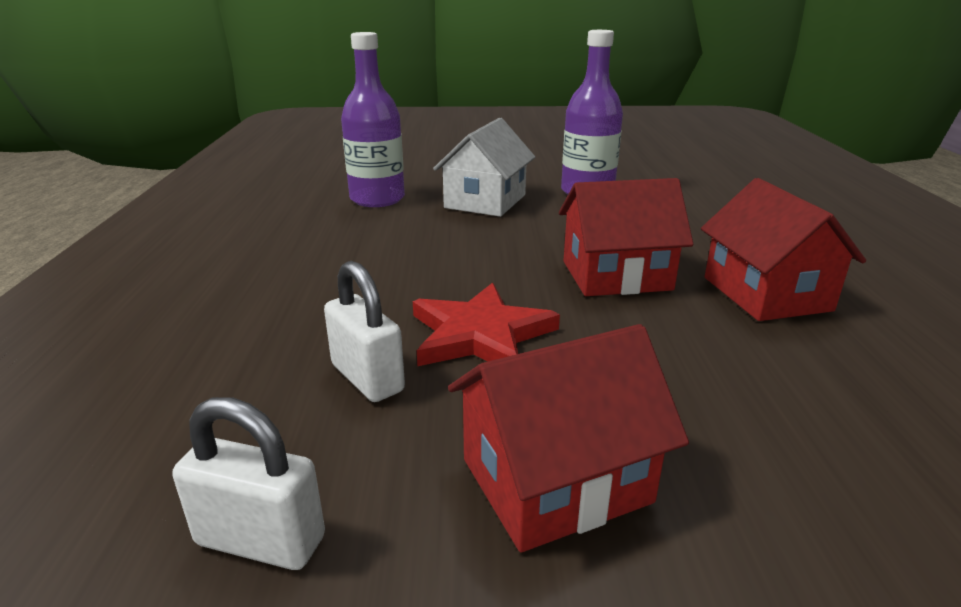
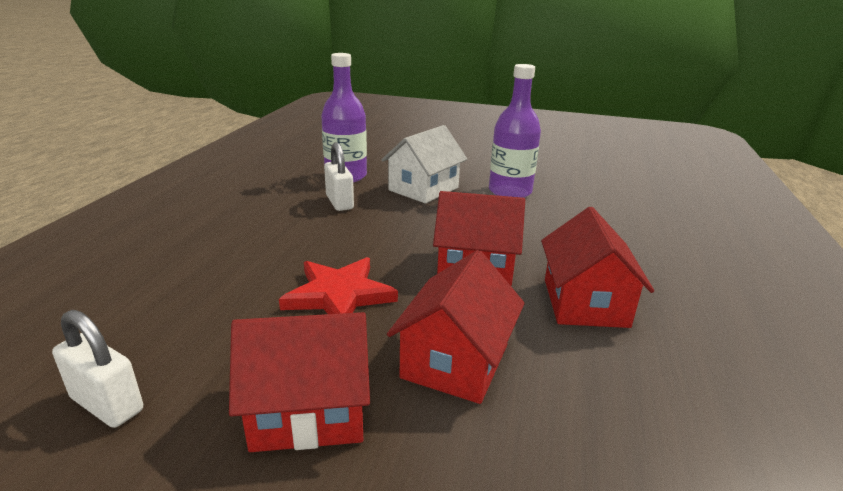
camera: 15 degrees right, 0 degrees up
white padlock [324,261,405,402] -> white padlock moved to [324,142,354,211]
none -> red house [387,250,525,404]

